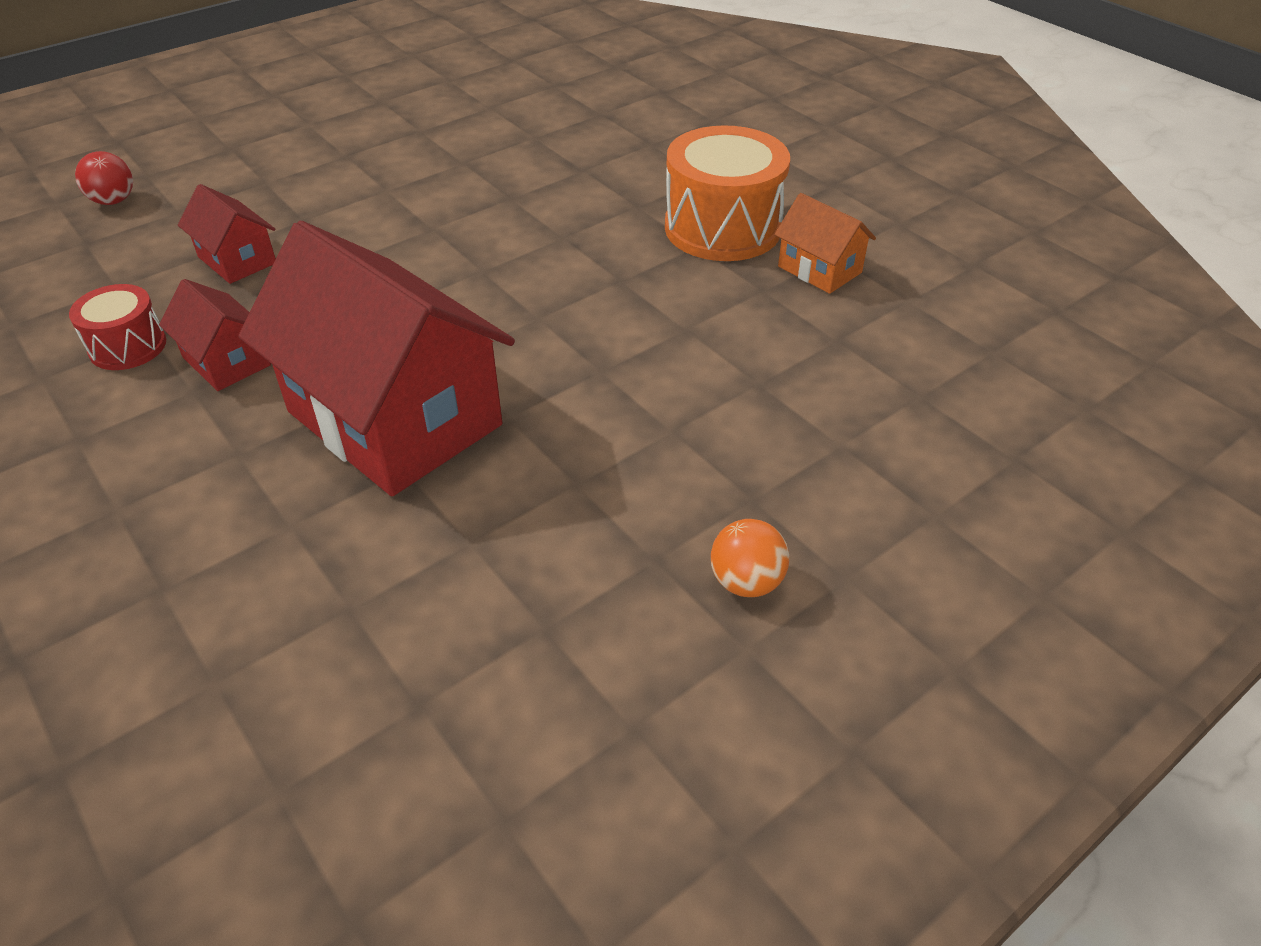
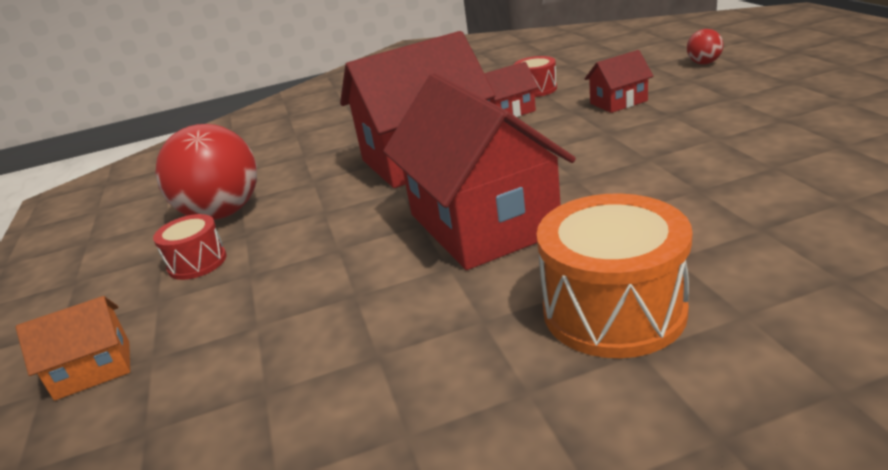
camera: 115 degrees right, 15 degrees down
orange ball [711,519,789,597] -> red drum [153,214,226,280]
orange house [774,193,876,294] -> orange house moved to [16,296,130,401]
none -> red ball [155,124,257,220]
none -> red house [383,73,576,270]

